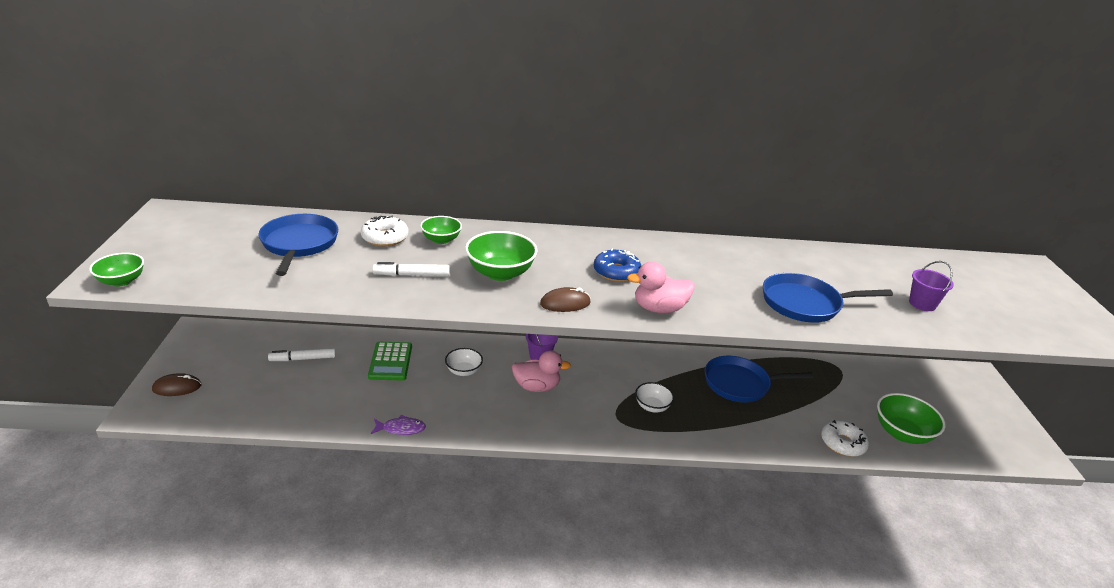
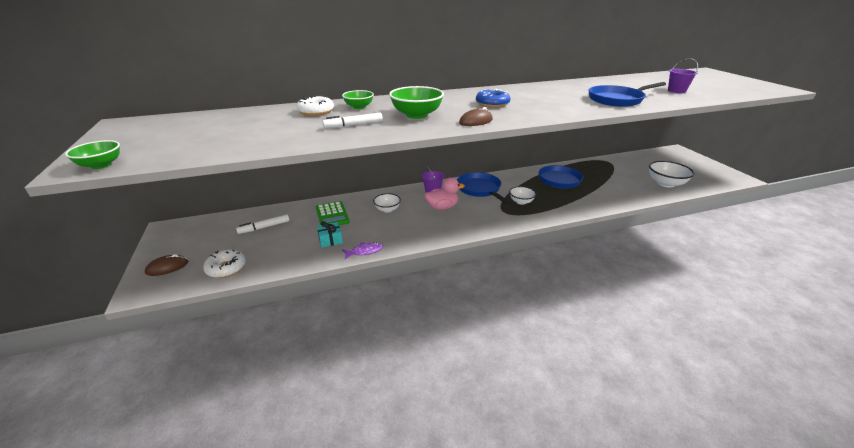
camera: 15 degrees left, 0 degrees up
blue pan [258,214,338,276] -> blue pan moved to [457,172,511,205]
pink duck [627,262,695,313] -> none
white donut [821,420,869,457] -> white donut moved to [203,249,246,278]
green bowl [877,393,946,444] -> white bowl [649,161,694,188]
none -> turquoise gift [317,221,343,248]

